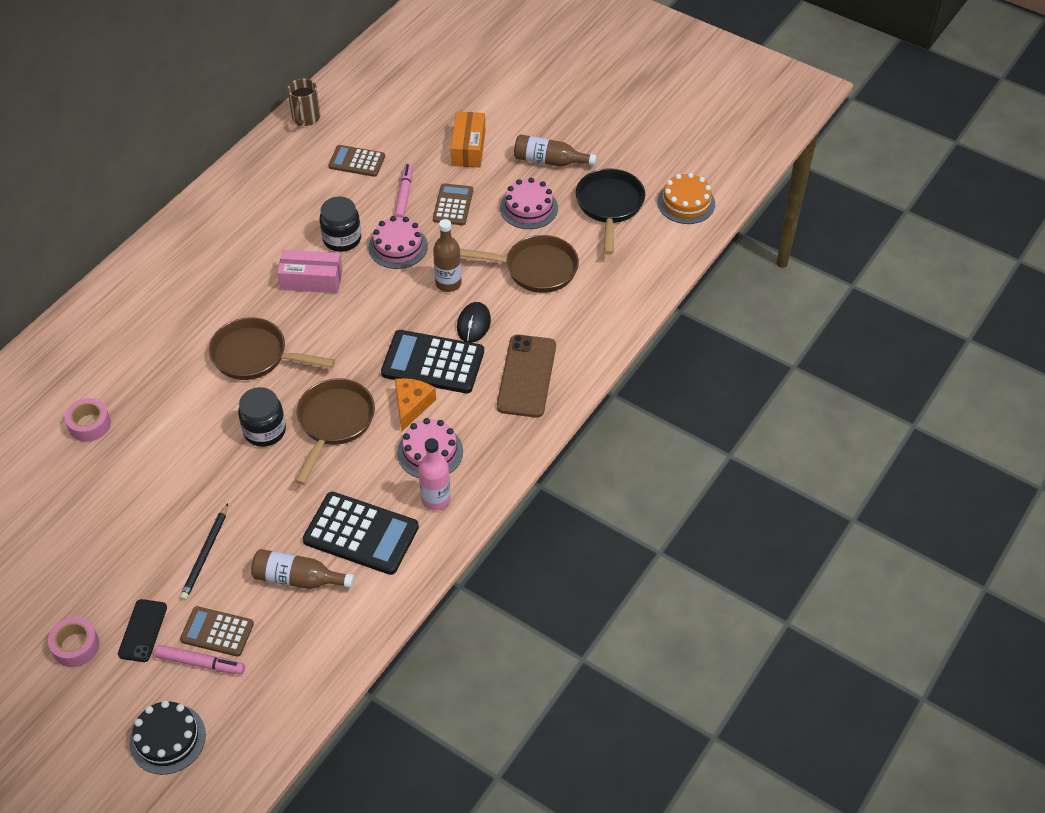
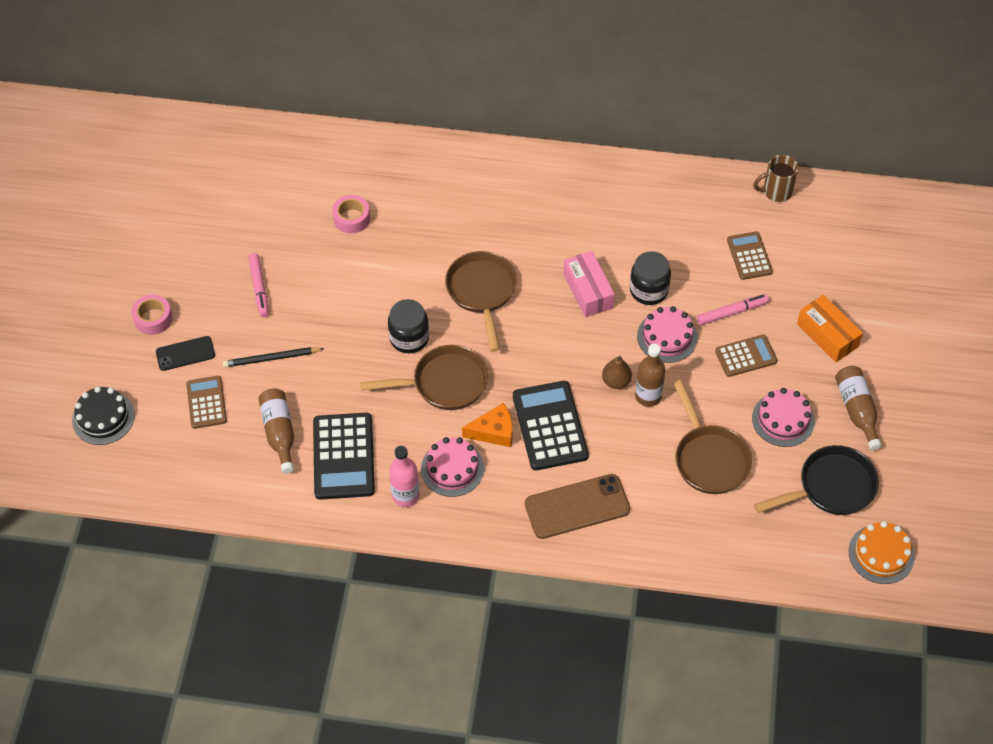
camera: 65 degrees right, 5 degrees up
pink marker [155,645,245,675] -> pink marker moved to [248,253,269,317]
orange box [451,112,485,168] -> orange box turned 75 degrees clockwise [797,295,863,362]
black mouse [457,302,491,343] -> none
none -> brown pear [602,356,632,389]

